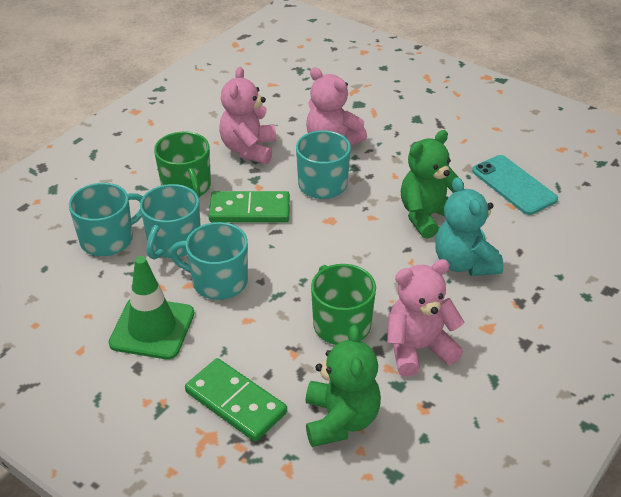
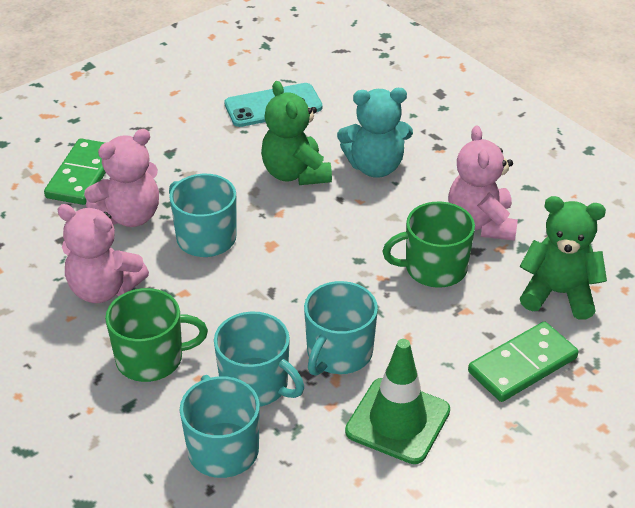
camera: 75 degrees left, 0 degrees up
green domino [209,191,290,223] -> green domino moved to [44,138,106,205]

